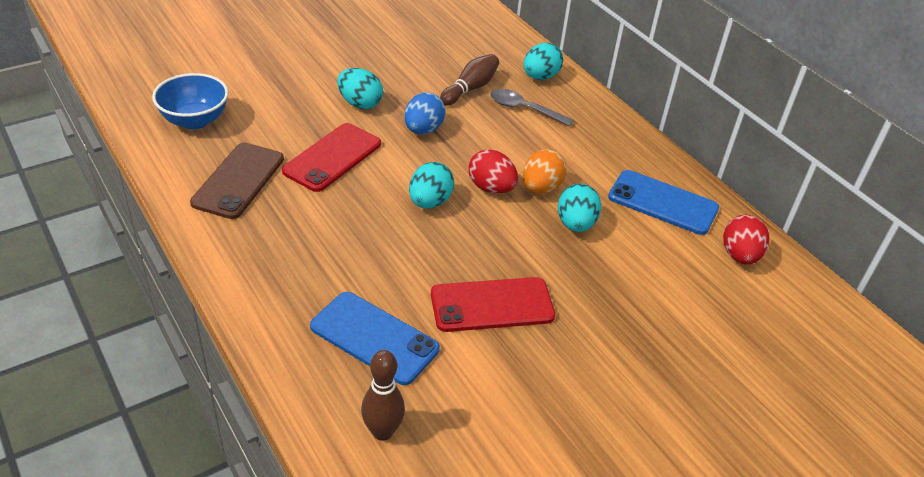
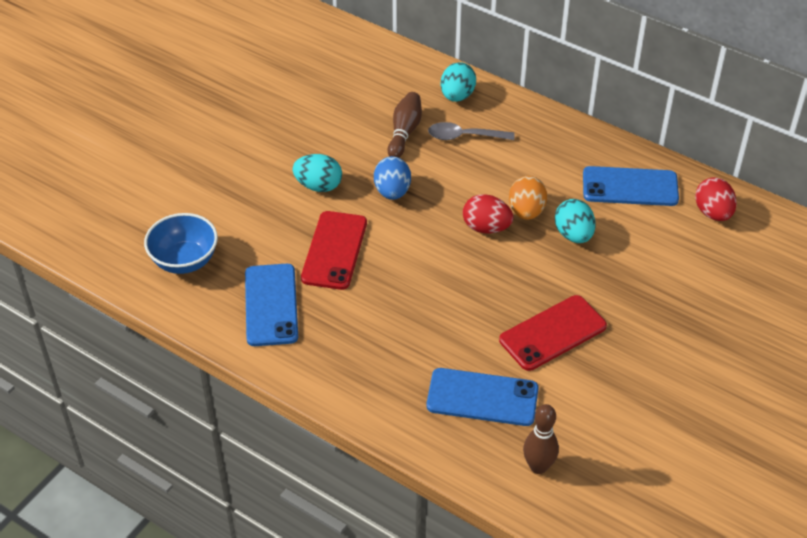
camera: 20 degrees left, 5 degrees up
brown phone [190,142,284,219] -> blue phone [245,264,298,346]
turquoise egg [409,162,454,209] -> none

